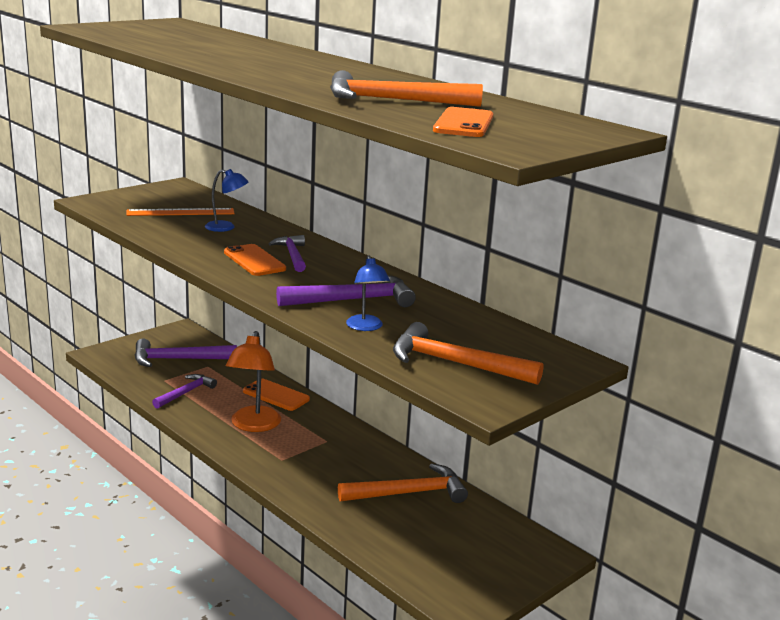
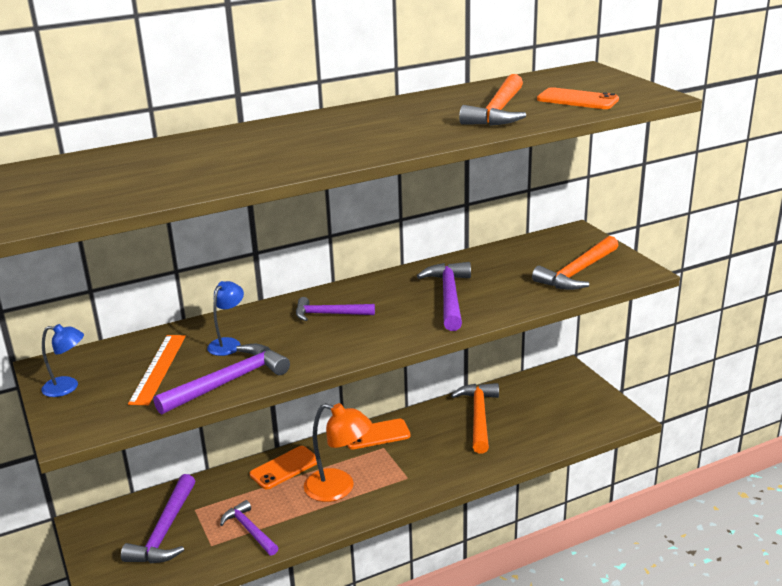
camera: 70 degrees left, 5 degrees up
orange phone [224,244,286,276] -> orange phone moved to [347,419,411,449]
blue lamp [346,255,390,331] -> blue lamp moved to [41,324,84,397]
none -> purple hammer [153,344,290,415]

